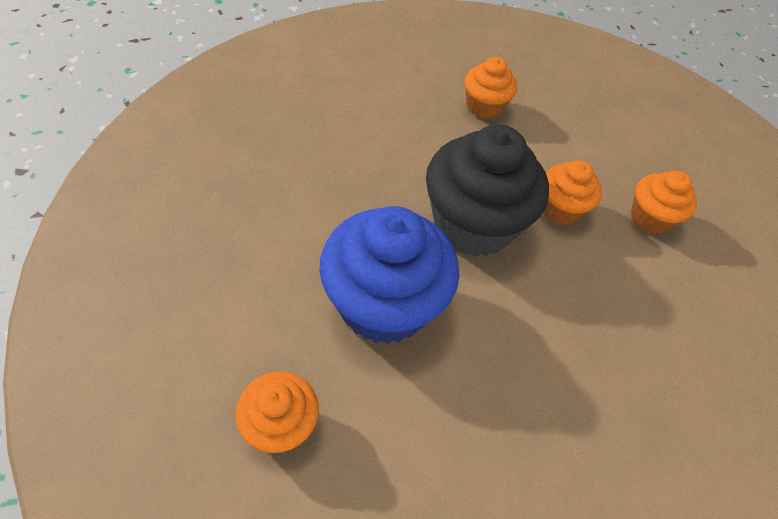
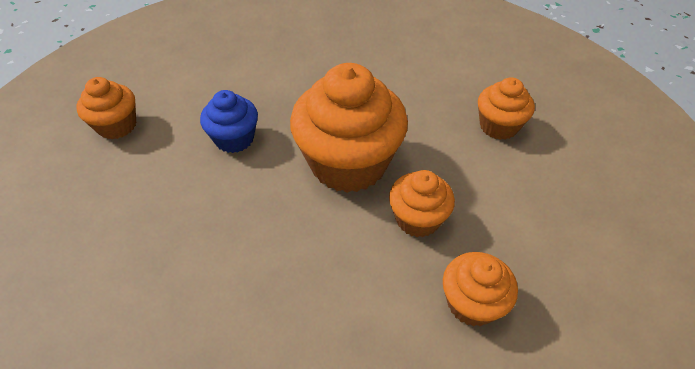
camera: 70 degrees right, 5 degrees down
blue cupcake [319,206,459,344] -> blue cupcake [200,90,258,153], size x0.53
black cupcake [426,125,549,257] -> orange cupcake [290,63,408,193]

